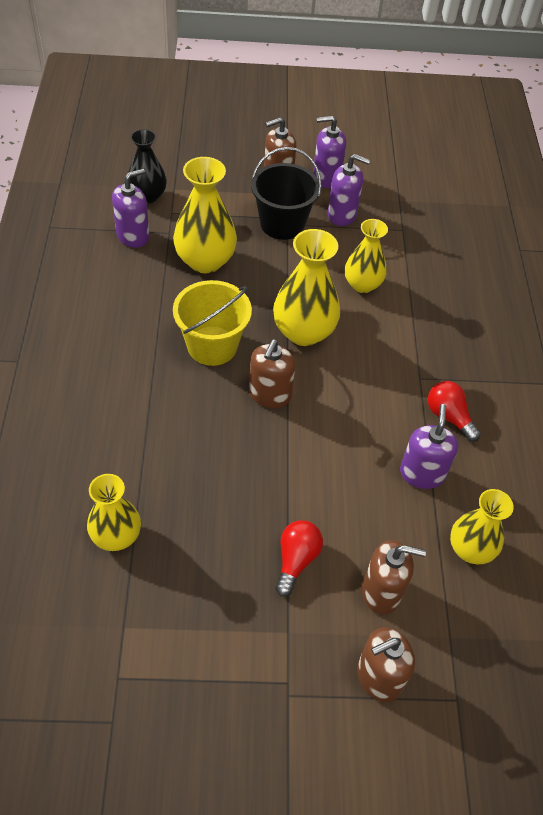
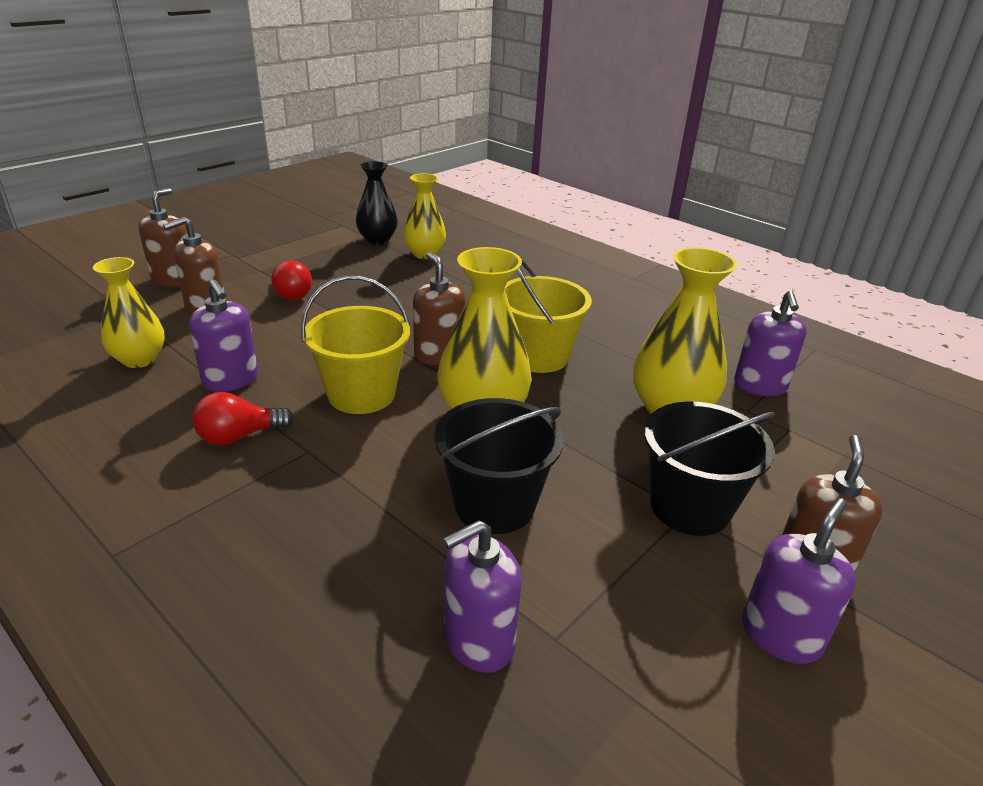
camera: 135 degrees right, 20 degrees down
black vase [129,129,167,203] -> black vase moved to [356,161,398,245]
purple soap dispenser [328,154,370,226] -> purple soap dispenser moved to [443,520,522,673]
yellow vase [345,219,388,293] -> black bucket [435,398,564,534]
red light bulb [428,381,481,442] -> red light bulb turned 150 degrees clockwise [192,392,294,445]
none -> yellow bucket [301,276,410,414]

